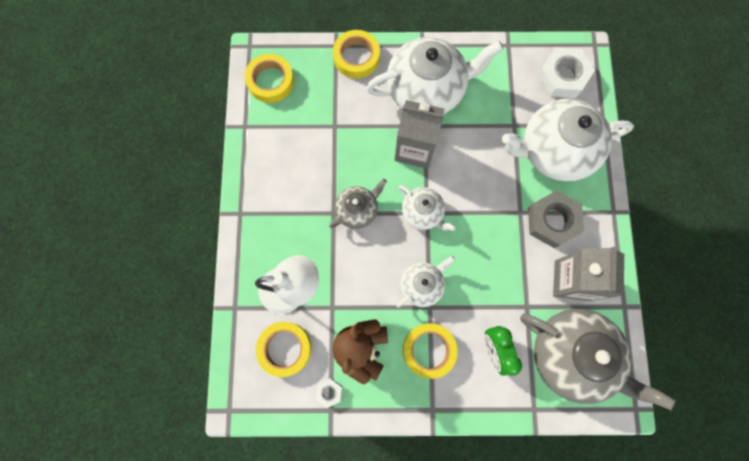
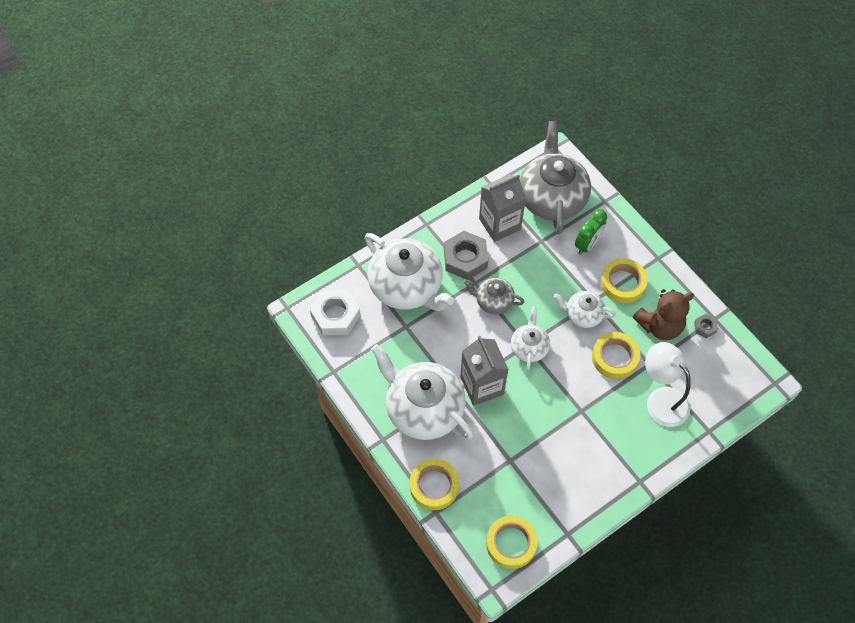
camera: 125 degrees left, 15 degrees down
yellow tape [256,322,312,377] -> yellow tape moved to [592,332,640,379]
white nut [316,378,342,408] -> grey nut [694,314,718,338]
grey teapot [329,179,387,229] -> grey teapot moved to [463,278,524,314]

